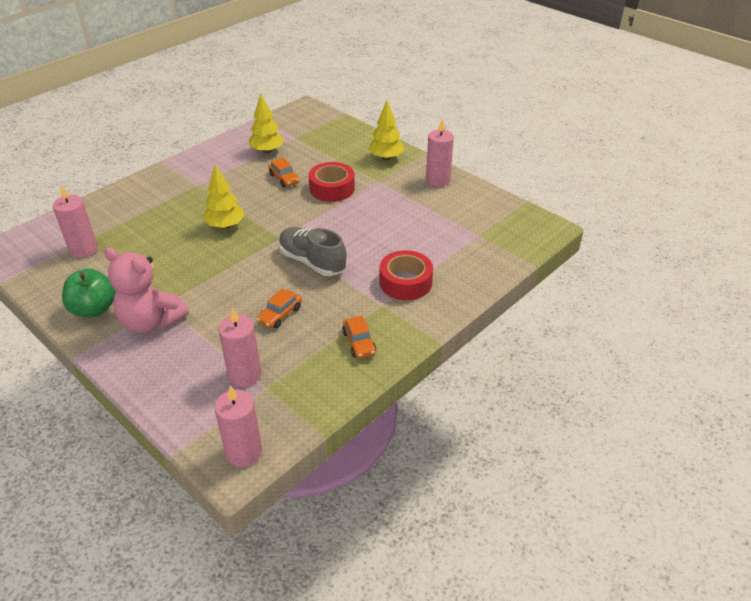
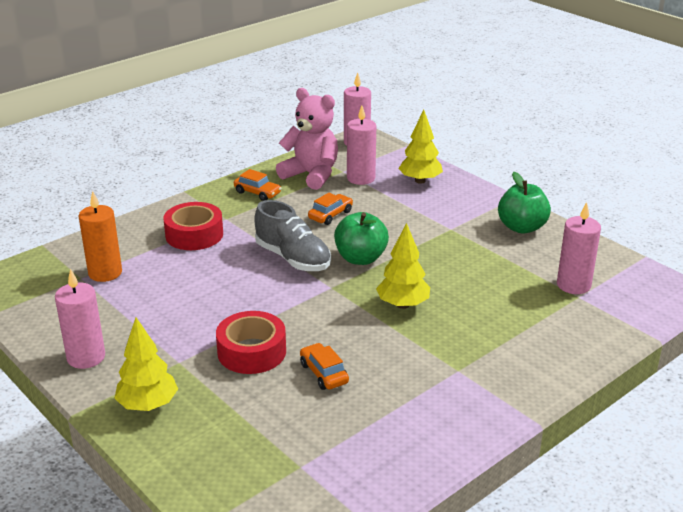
camera: 175 degrees left, 10 degrees down
pink teddy bear [104,247,189,333] -> pink teddy bear moved to [276,88,338,190]
yellow tree [249,93,284,154] -> yellow tree moved to [398,109,443,184]
orange car [342,315,376,358] -> orange car turned 135 degrees clockwise [234,169,281,201]
none -> orange candle [79,191,122,282]
none -> green apple [334,212,389,265]

